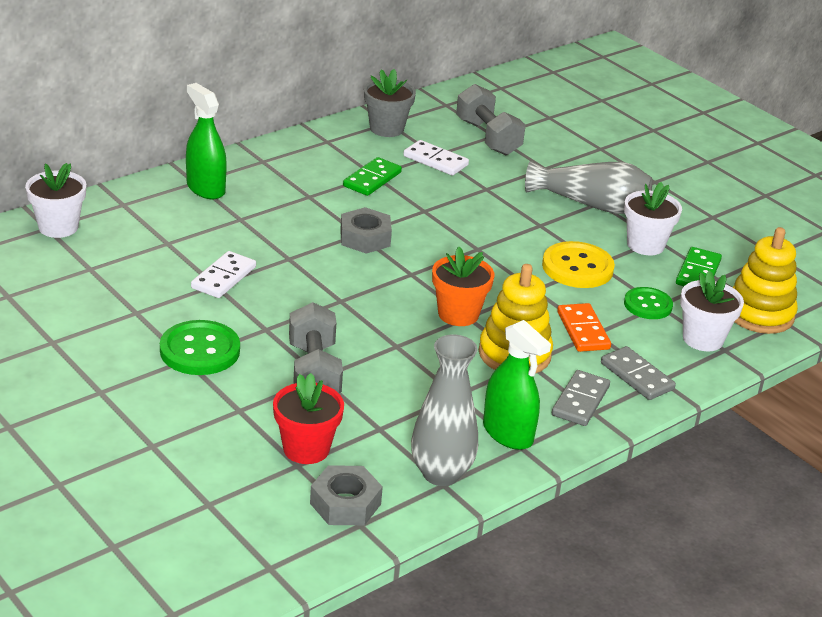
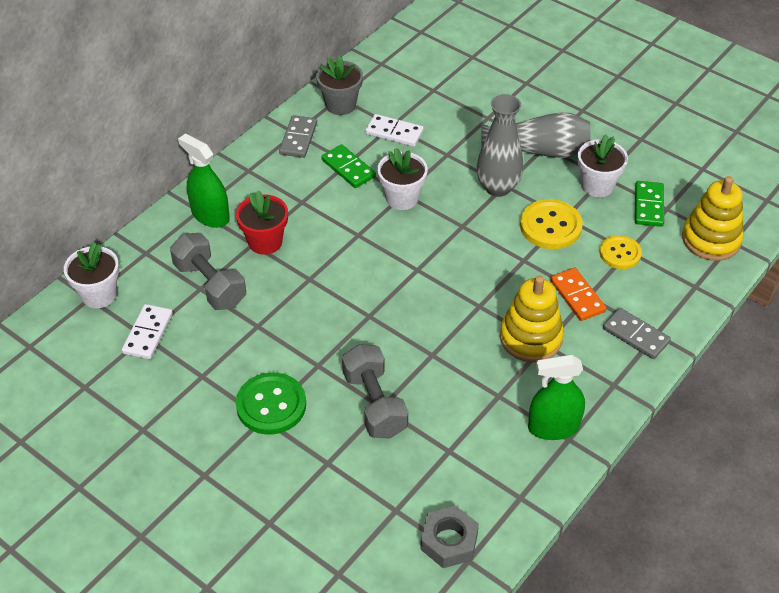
camera: 10 degrees left, 15 degrees up
white domino [191,251,256,298] -> white domino moved to [122,304,173,359]
red flower pot [273,373,344,464] -> red flower pot moved to [236,190,288,255]
grey nut [340,207,392,254] -> none
green domino [343,157,402,196] -> green domino turned 60 degrees counterclockwise [321,144,376,188]
grey vase [411,335,478,486] -> grey vase moved to [476,94,523,197]
orange flower pot [432,246,494,326] -> none
grey dumbbell [456,84,526,155] -> grey dumbbell moved to [170,233,246,310]
green spray bottle [483,320,551,450] -> green spray bottle turned 135 degrees clockwise [528,355,585,440]
grey domino [552,370,610,426] -> grey domino moved to [279,115,317,158]
green button [624,287,673,319] -> yellow button [600,235,642,269]
white flower pot [680,270,744,351] -> white flower pot moved to [377,148,428,210]

